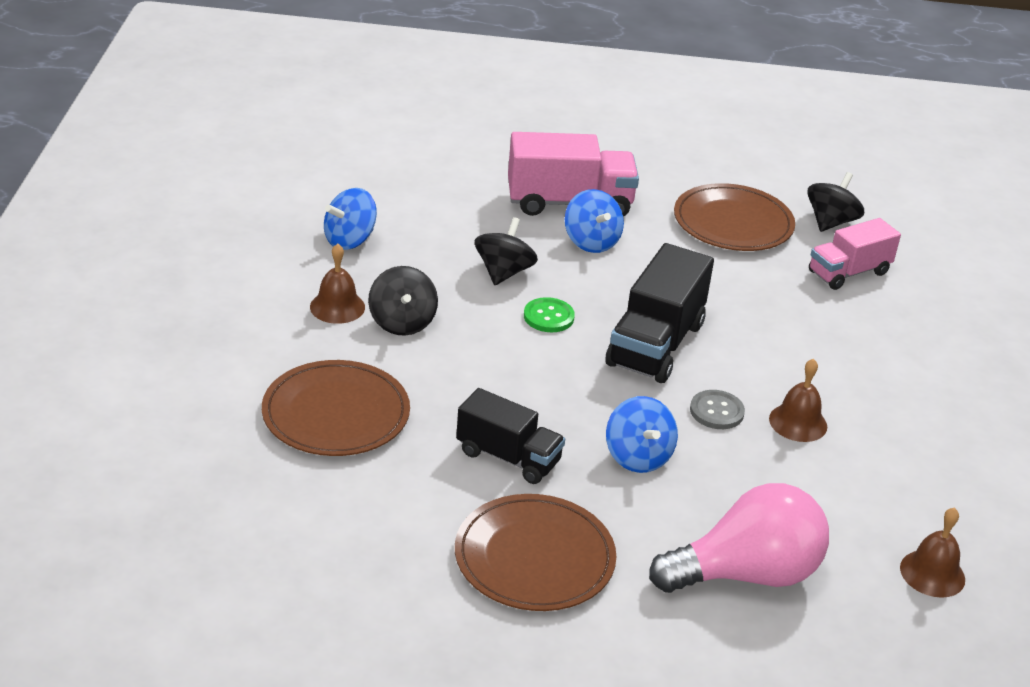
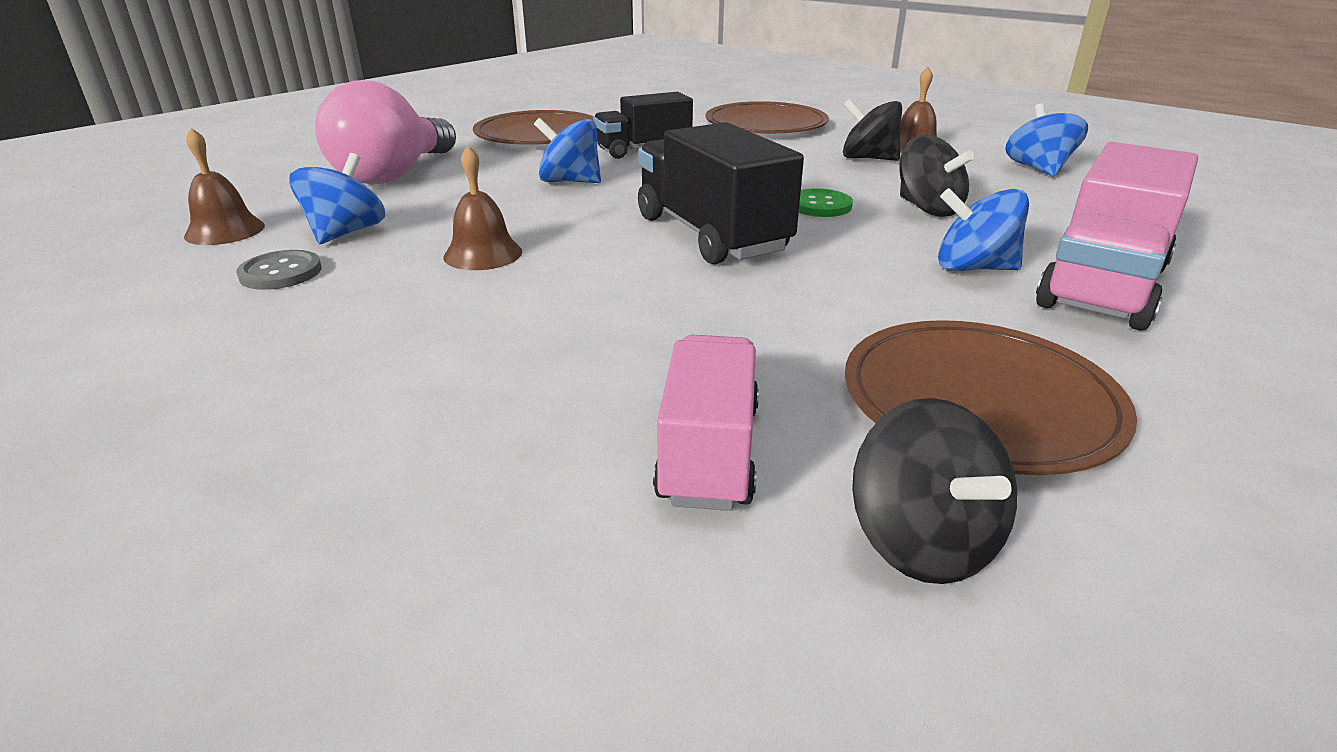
camera: 130 degrees right, 5 degrees down
grey button [690,390,745,429] -> grey button moved to [236,250,322,290]
none -> blue spinning top [289,153,385,244]

